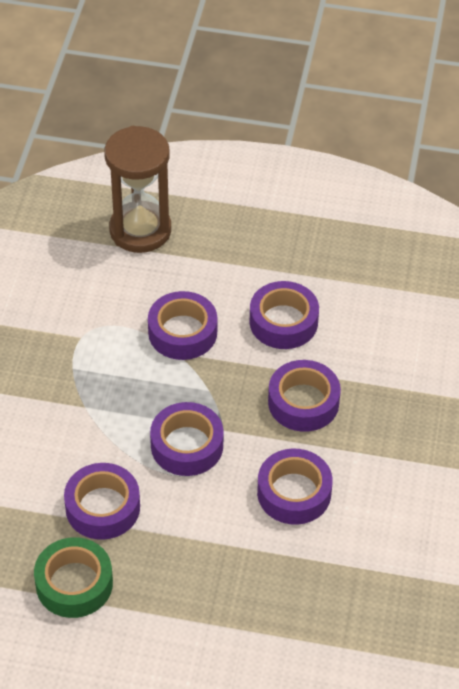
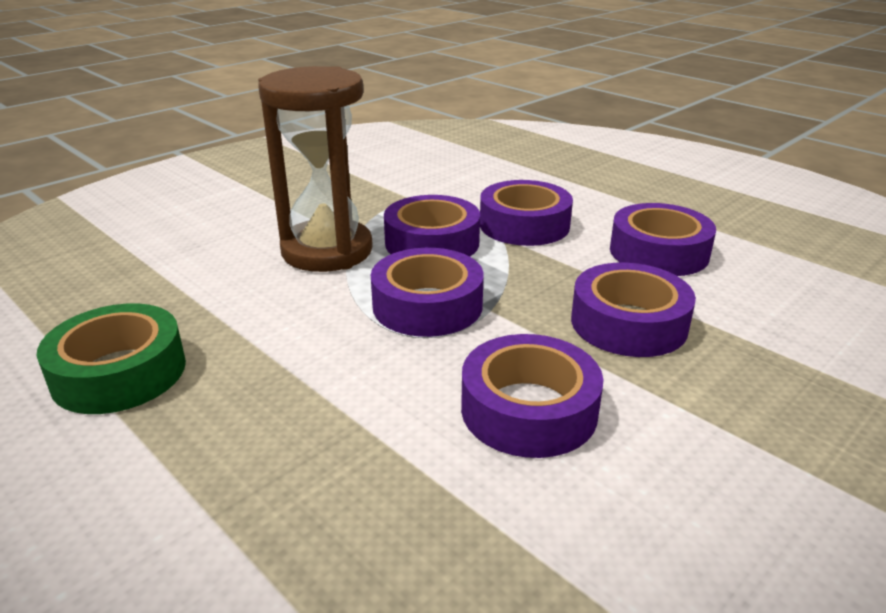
camera: 35 degrees right, 20 degrees down
purple tape [64,463,140,540] -> purple tape moved to [384,195,480,257]
brown hourglass [104,126,171,253] -> brown hourglass moved to [258,66,373,272]

